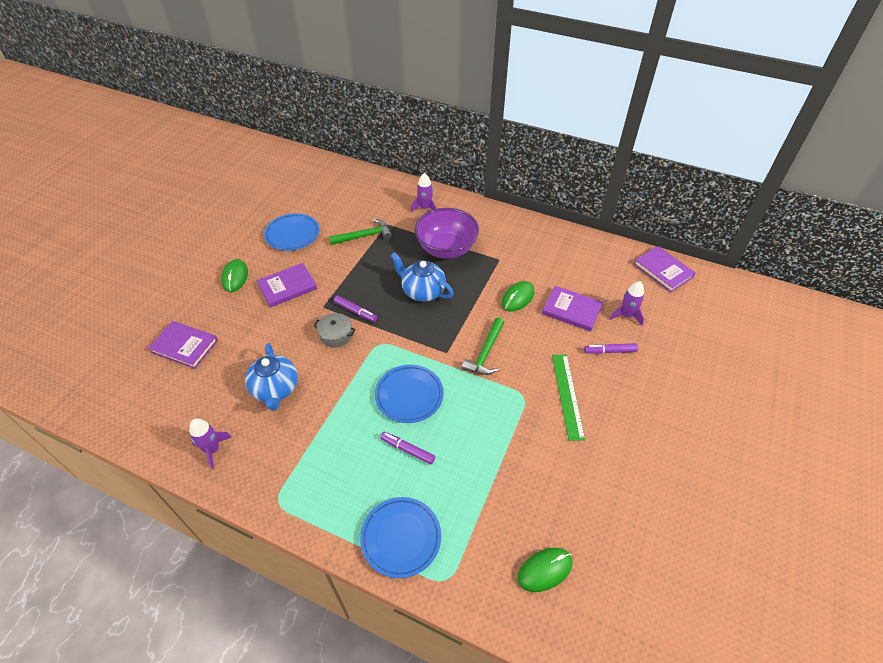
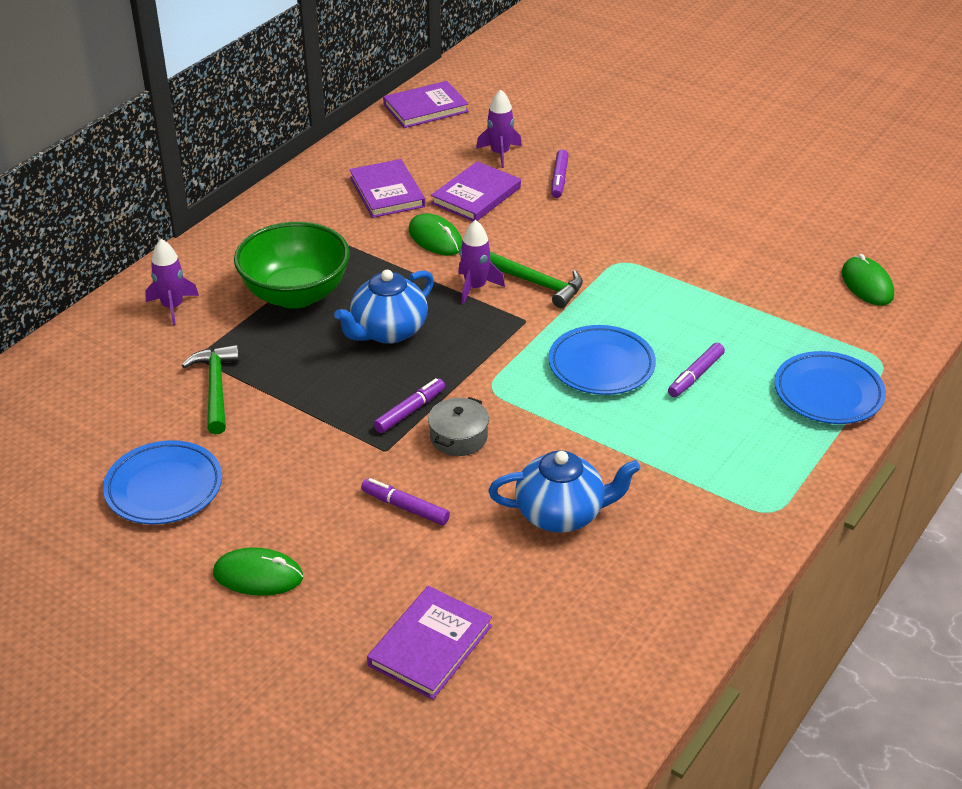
camera: 80 degrees left, 10 degrees down
purple rocket [189,418,231,469] -> purple rocket moved to [458,220,505,304]
purple book [257,263,317,307] -> purple book moved to [349,159,425,218]
purple bowl [415,208,479,259] -> green bowl [234,222,350,309]
green ruler [552,354,585,441] -> none
none -> purple marker [361,478,450,525]

